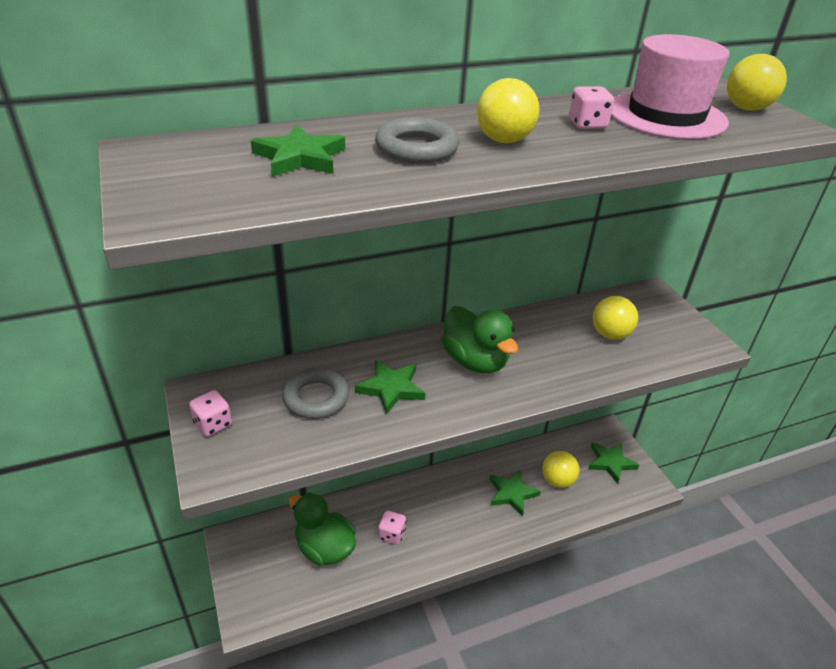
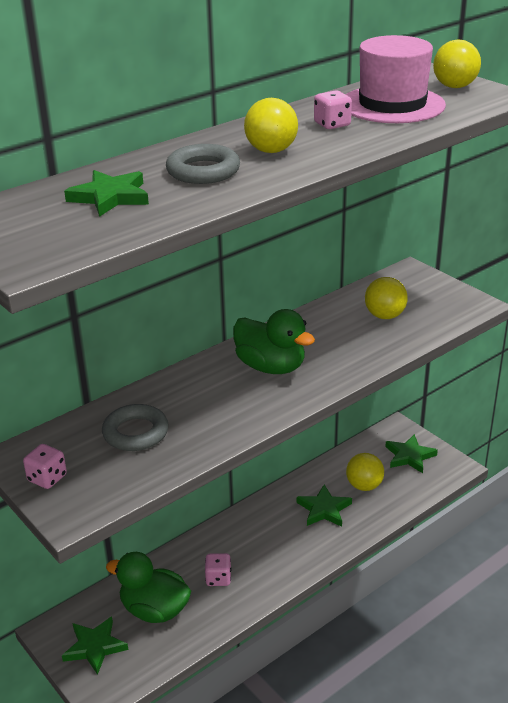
camera: 15 degrees left, 5 degrees down
green star [355,360,425,415] -> green star moved to [62,617,128,675]

